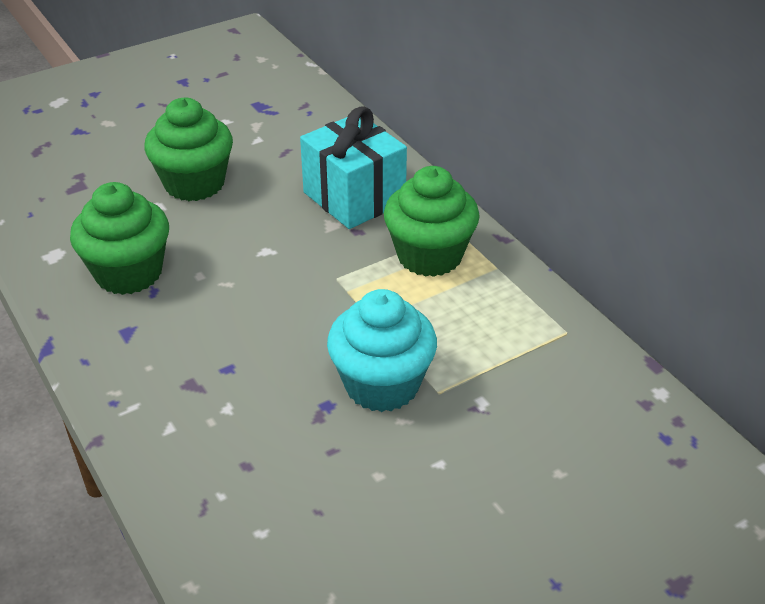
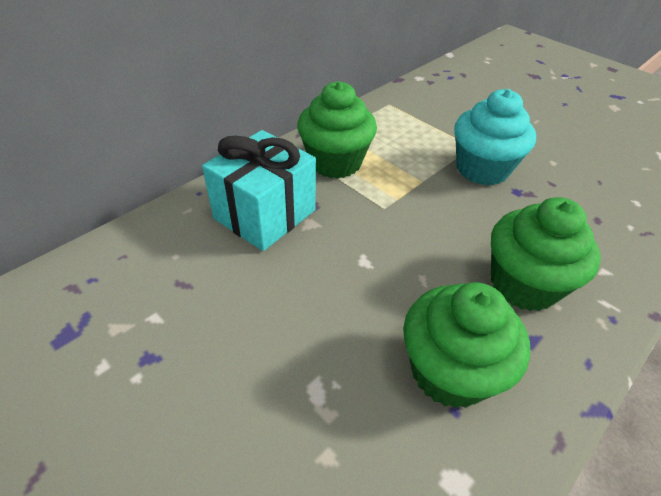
camera: 105 degrees left, 5 degrees up
green cupcake [144,98,233,201] -> green cupcake moved to [491,197,601,311]

